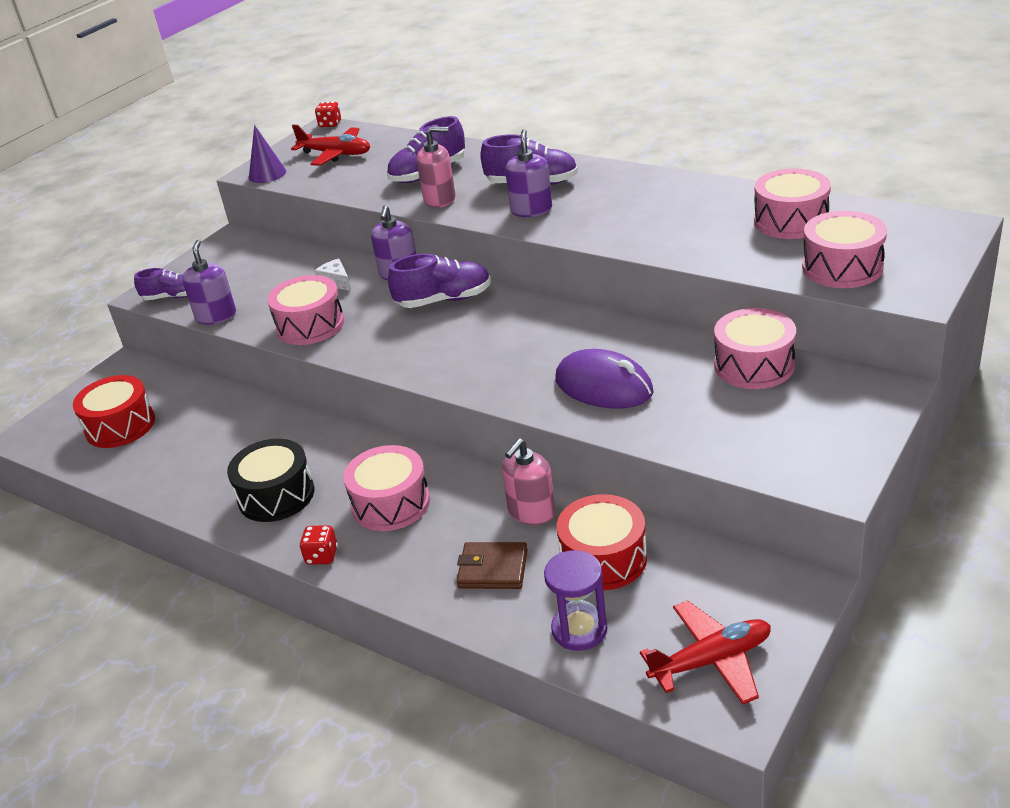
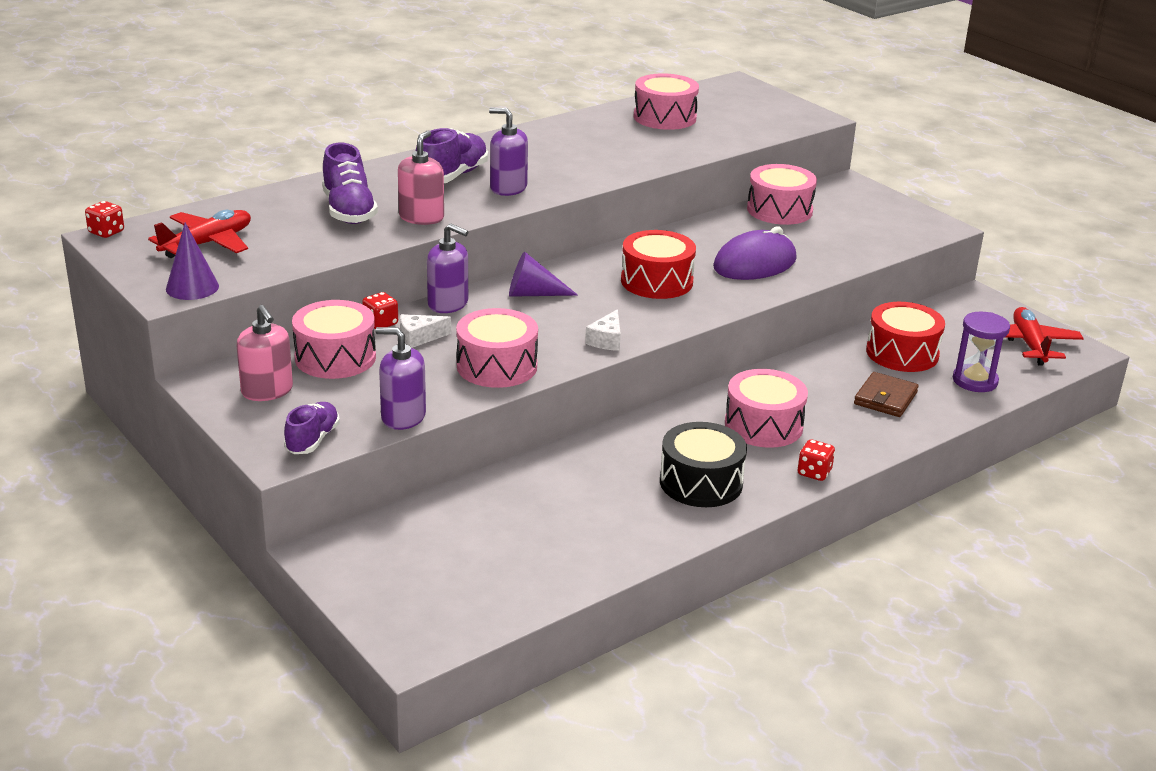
camera: 75 degrees left, 5 degrees down
red drum [73,375,155,448] -> red drum moved to [621,230,696,299]
purple shoe [388,253,491,308] -> purple cone [509,252,578,297]
pink soap dispenser [502,438,556,525] -> pink soap dispenser moved to [237,305,293,401]
pink drum [802,211,887,288] -> pink drum moved to [292,300,376,379]
none -> red dice [362,292,398,329]
none -> white cheese [585,309,621,351]

